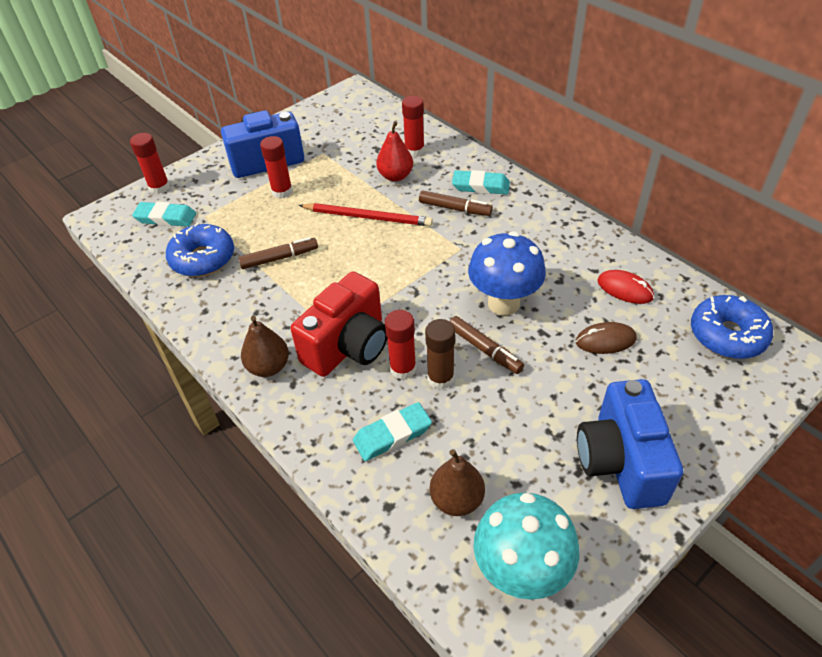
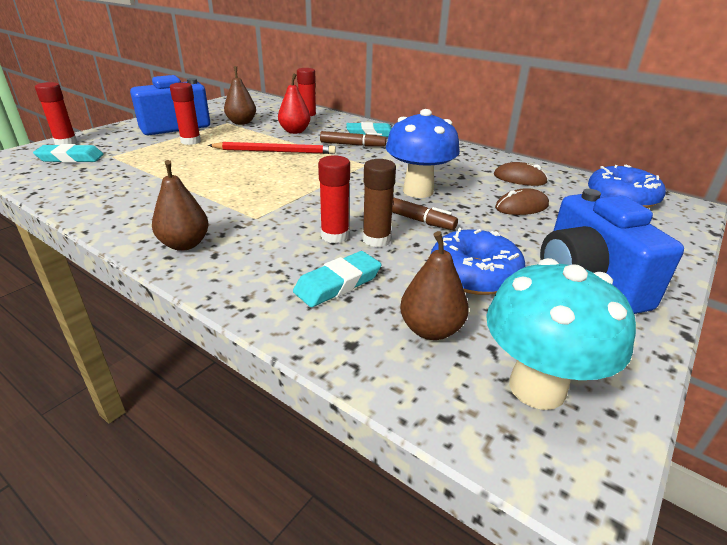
camera: 15 degrees left, 15 degrees down
blue donut [166,222,234,277] -> blue donut moved to [431,228,526,295]
brown marker [238,237,318,269] -> none
red camera [291,271,387,377] -> none
red mouse [597,270,654,304] -> brown mouse [494,162,548,186]
none -> brown pear [224,66,256,125]

